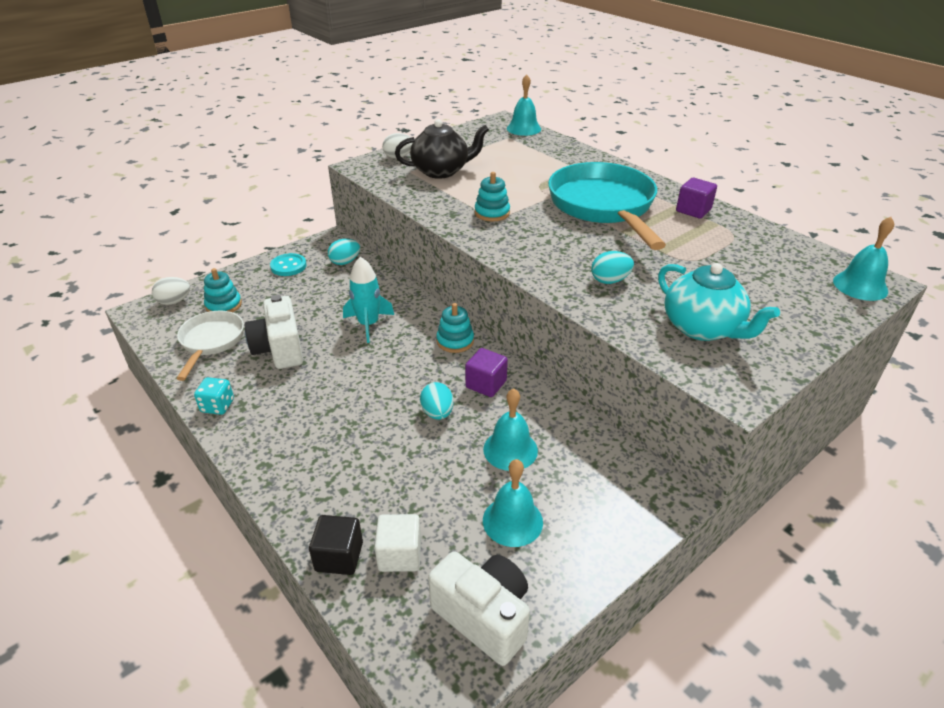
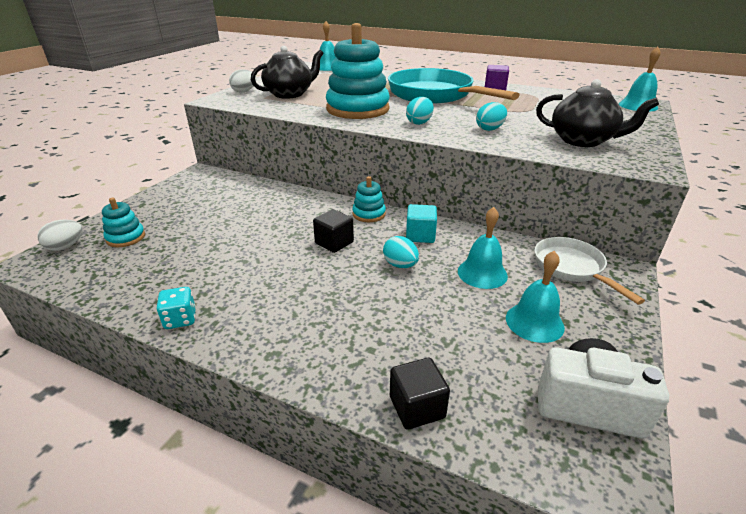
camera: 25 degrees left, 5 degrees down
white pan [176,311,244,381] -> white pan moved to [535,237,645,305]
white camera [245,295,303,369] -> none
turquoise button [270,253,306,276] -> none
turquoise egg [328,239,360,265] -> turquoise egg moved to [406,97,434,125]
turquoise rocket [343,257,394,343] -> none
white cube [374,514,421,572] -> none
purple cube [465,348,508,397] -> turquoise cube [406,204,437,243]
turquoise stacking toy [475,172,510,221] -> turquoise stacking toy [326,23,390,119], size x2.09
turquoise teapot [658,263,780,341] -> black teapot [536,79,659,147]
none -> black cube [313,209,354,253]

